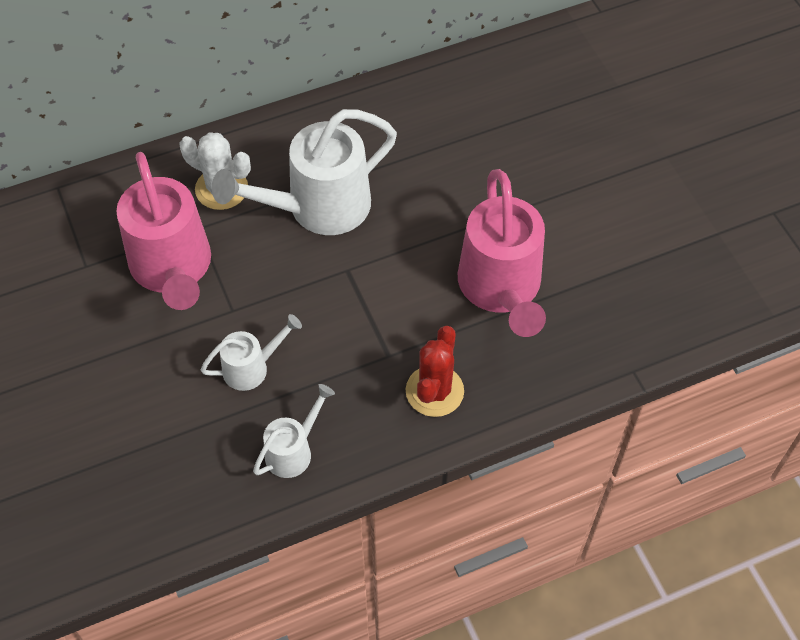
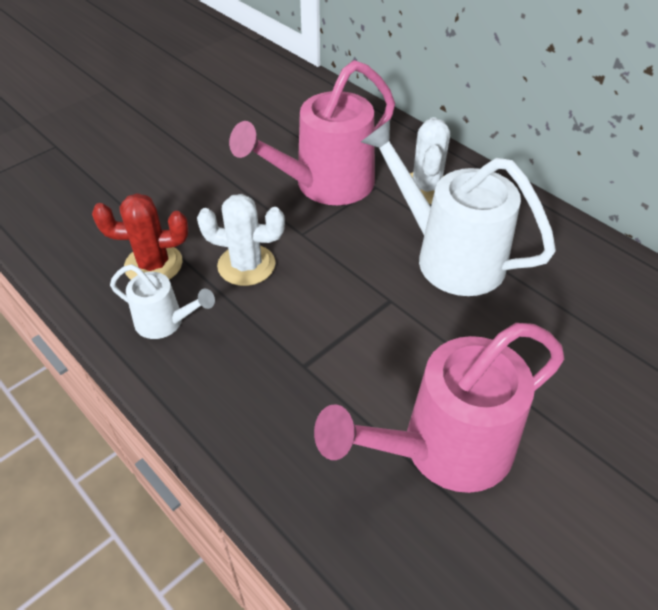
camera: 70 degrees right, 10 degrees down
white watering can [201,314,302,391] -> white cactus [197,194,285,286]
red cactus [406,326,464,417] -> red cactus moved to [92,193,188,280]

